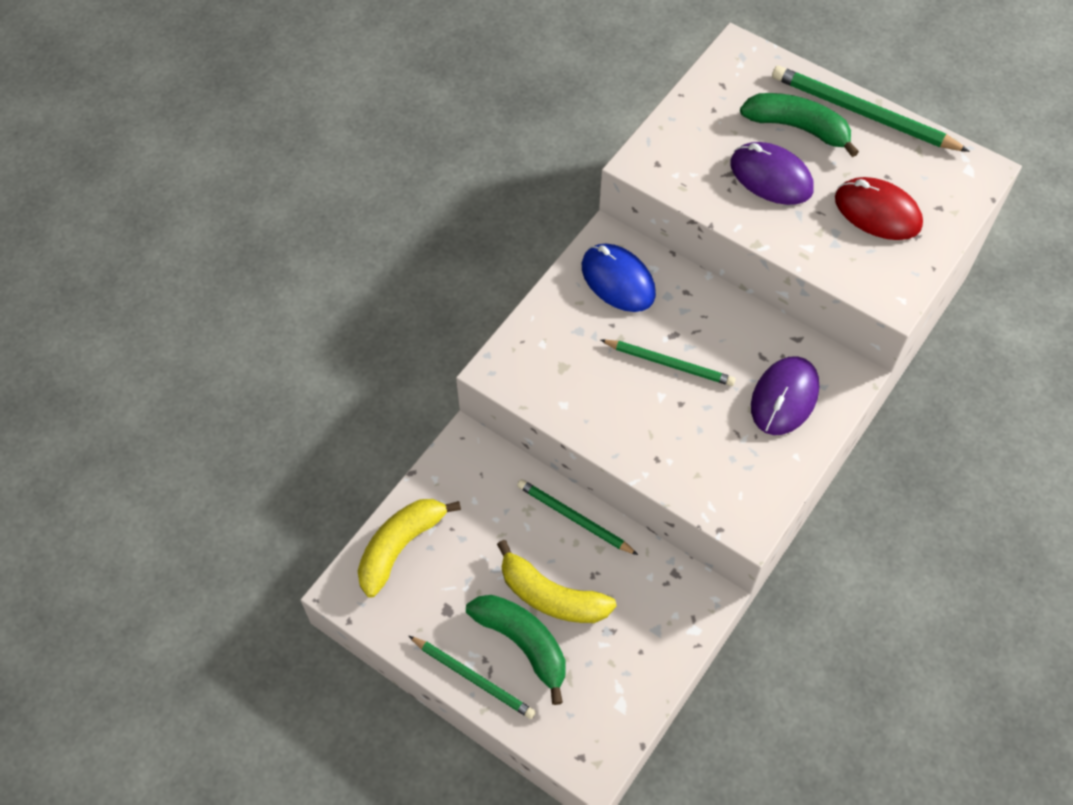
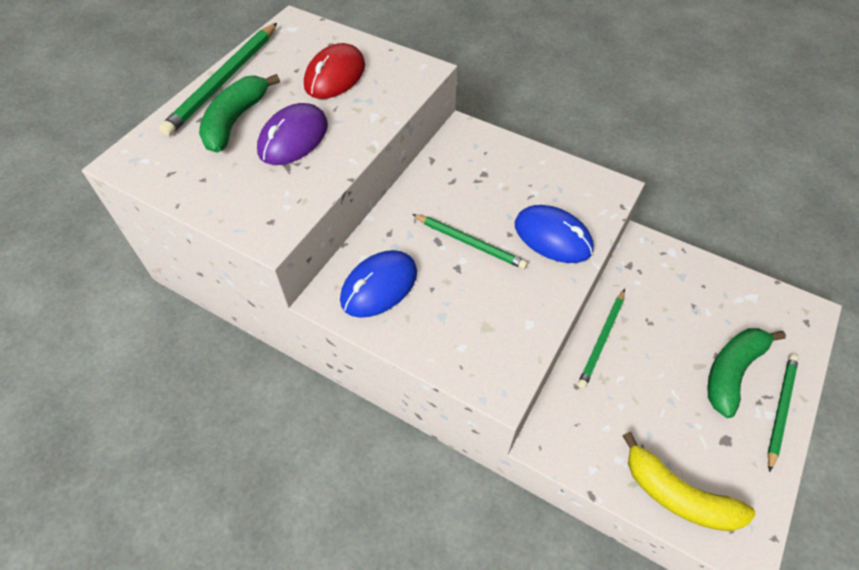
camera: 95 degrees left, 5 degrees down
yellow banana [497,540,617,623] -> none
green pencil [601,340,736,386] -> green pencil turned 105 degrees clockwise [412,214,528,269]
purple mouse [751,356,819,435] -> none
none -> blue mouse [515,205,594,263]

